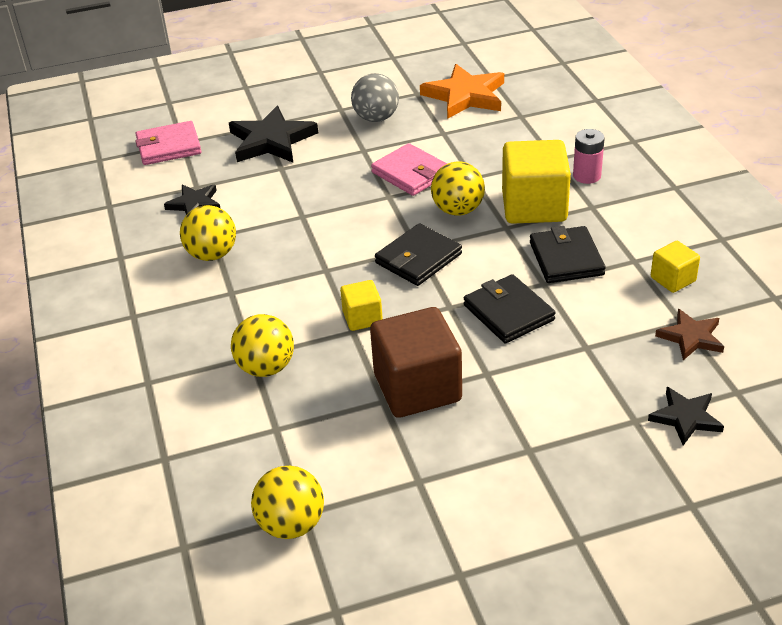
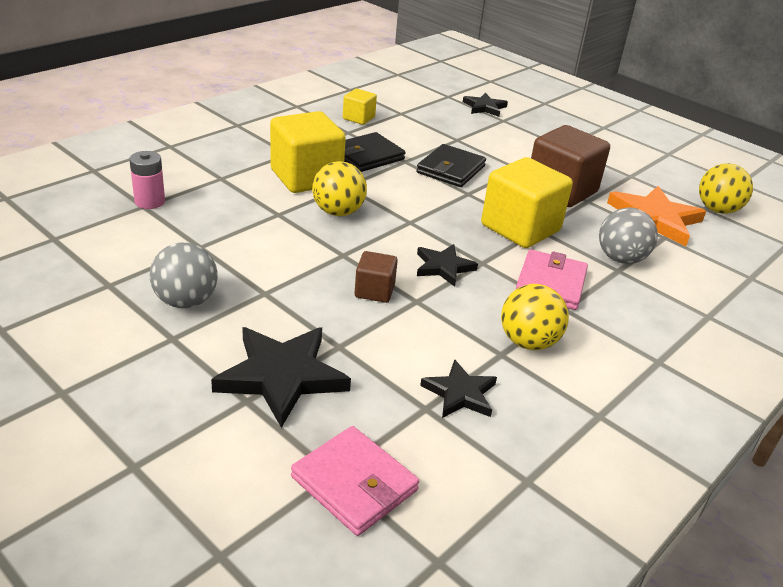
camera: 125 degrees left, 5 degrees down
yellow ball [231,314,294,377] -> grey ball [599,208,658,264]
yellow cube [340,280,383,331] -> yellow cube [481,157,573,248], size x1.97
pink wallet [371,143,447,196] -> pink wallet moved to [516,250,588,310]
black wallet [375,223,462,286] -> none
orange star [420,64,504,119] -> orange star moved to [607,186,706,246]
pink battery [573,129,605,184] -> pink battery moved to [129,151,165,209]
brown star [655,309,724,360] -> none
none -> brown cube [355,251,398,303]
none -> black star [417,244,478,287]

